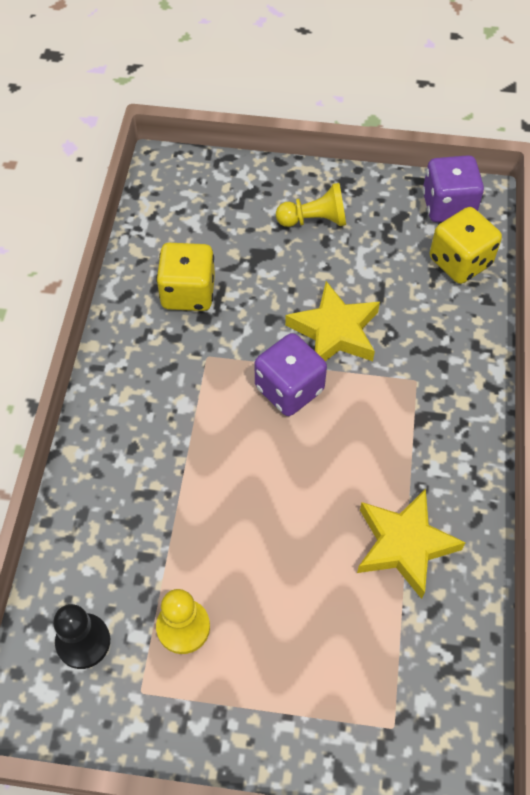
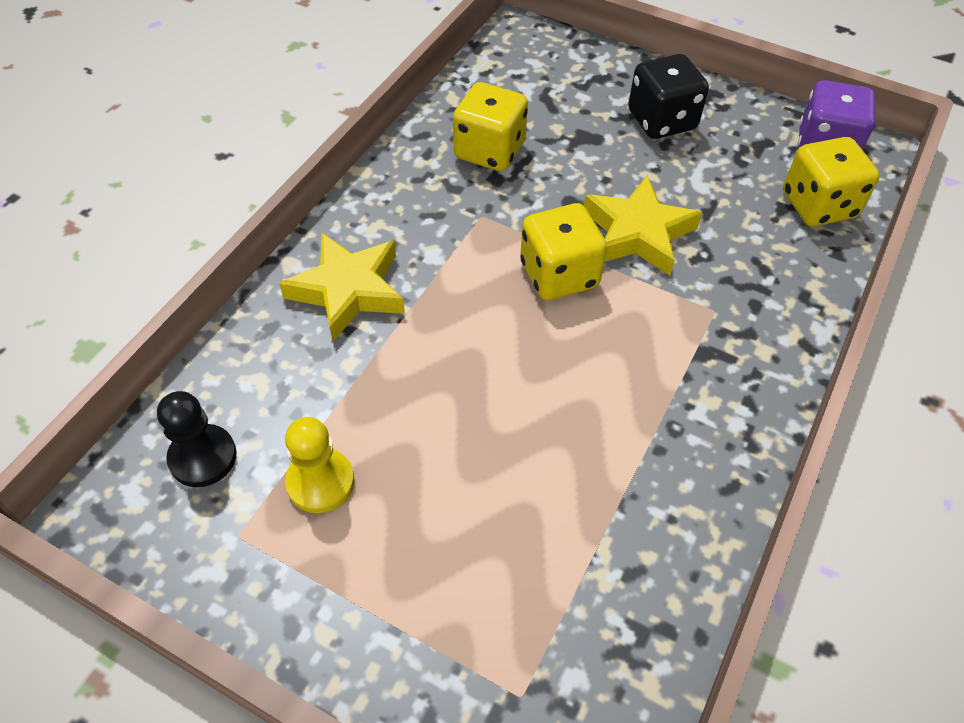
camera: 20 degrees right, 5 degrees down
purple dice [254,333,327,416] -> yellow dice [520,203,607,301]
yellow pawn [276,183,346,227] -> black dice [628,54,709,139]
yellow star [357,489,466,599] -> yellow star moved to [279,232,405,341]

